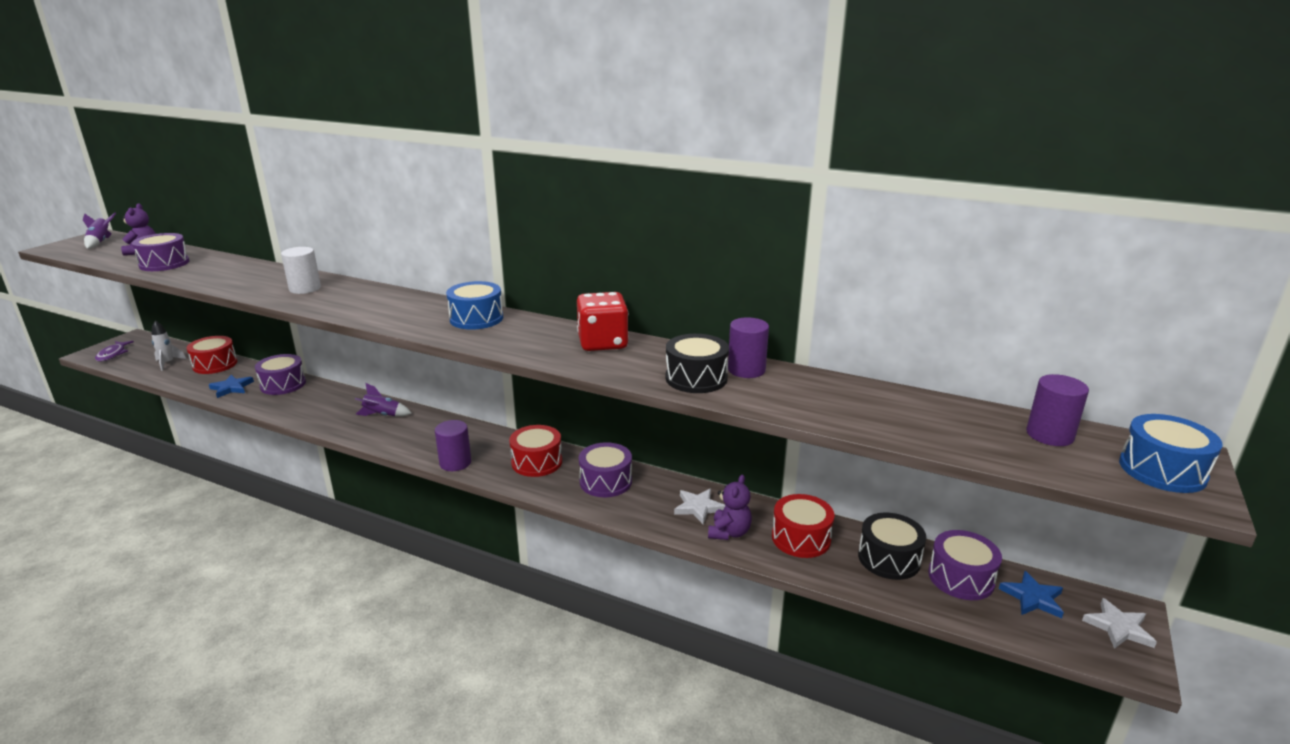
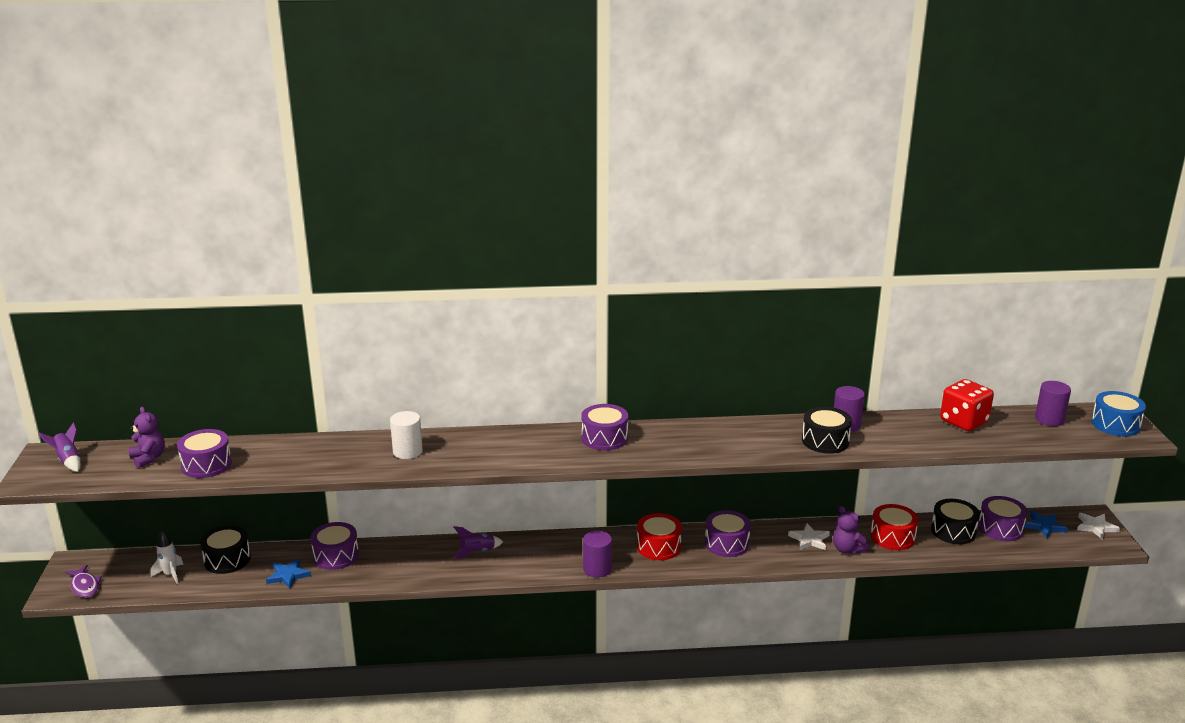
camera: 30 degrees left, 0 degrees up
red drum [187,336,237,374] -> black drum [200,526,251,574]
blue drum [446,281,503,330] -> purple drum [581,404,628,450]
red dice [577,292,629,351] -> red dice moved to [940,379,994,431]
purple teddy bear [708,474,752,540] -> purple teddy bear turned 150 degrees clockwise [833,506,868,554]

